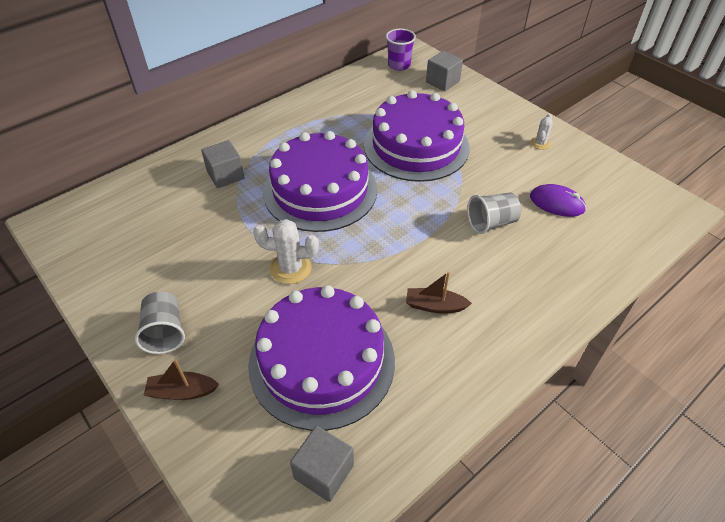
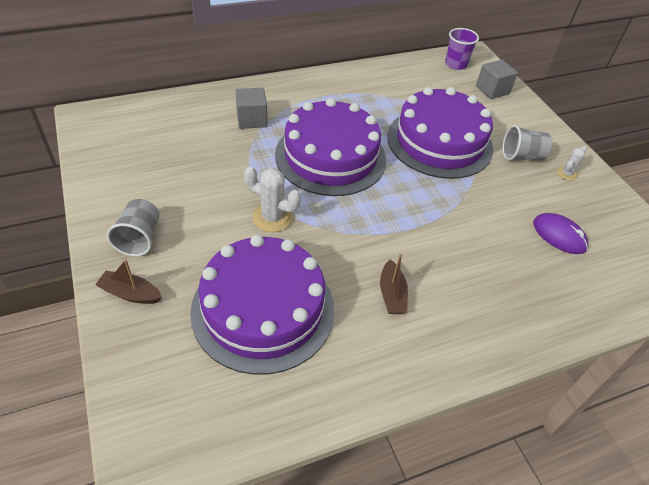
camera: 15 degrees right, 0 degrees up
grey cube [290,426,354,502] -> none
brown boat [406,272,472,314] -> brown boat turned 120 degrees counterclockwise [380,253,408,314]
grey cup [467,193,521,234] -> grey cup moved to [502,125,552,161]

